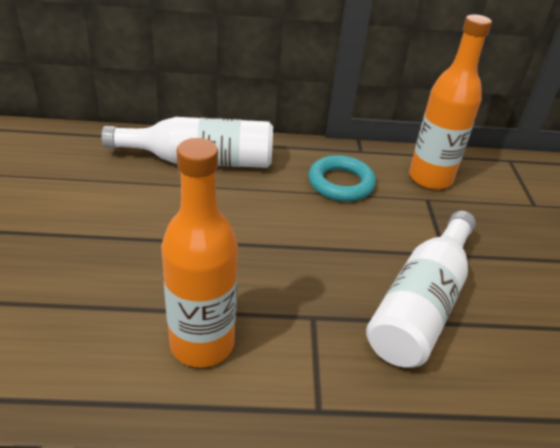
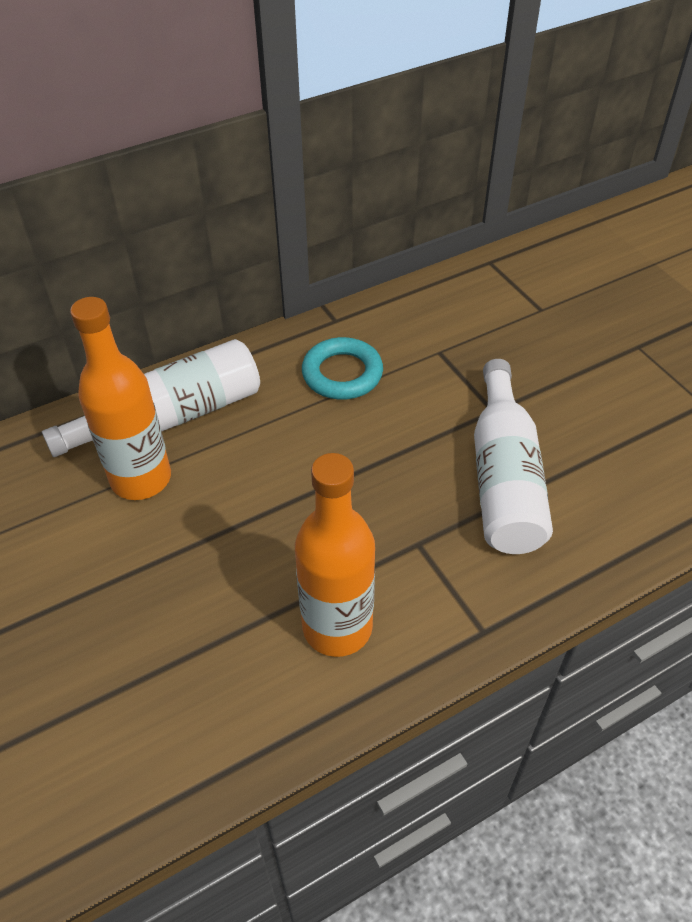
camera: 25 degrees left, 10 degrees up
orange bottle [409,14,492,190] -> orange bottle moved to [70,297,171,500]

